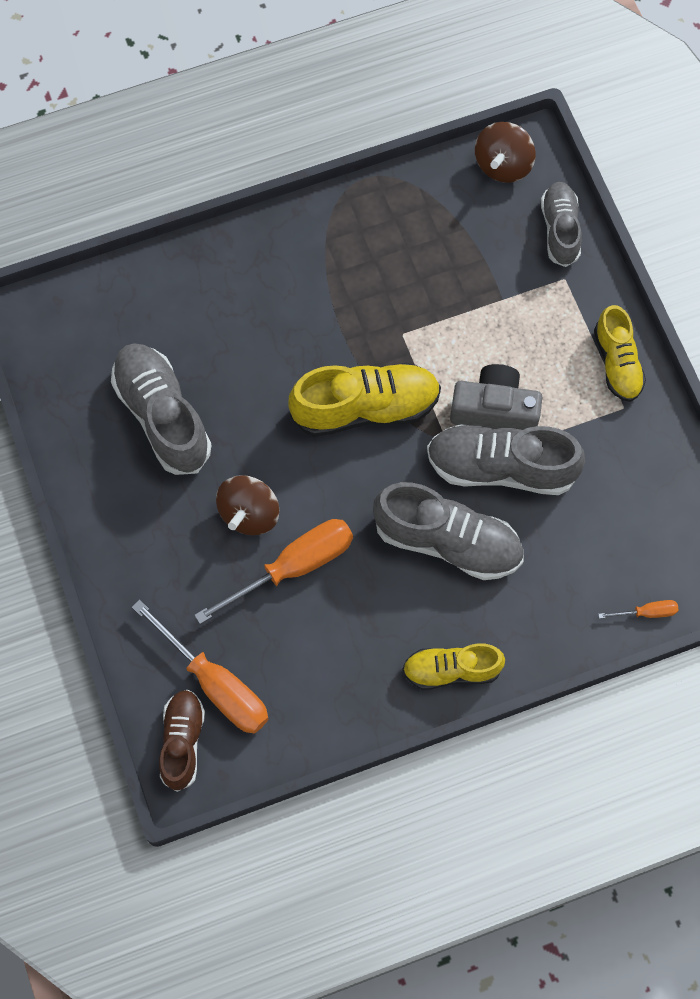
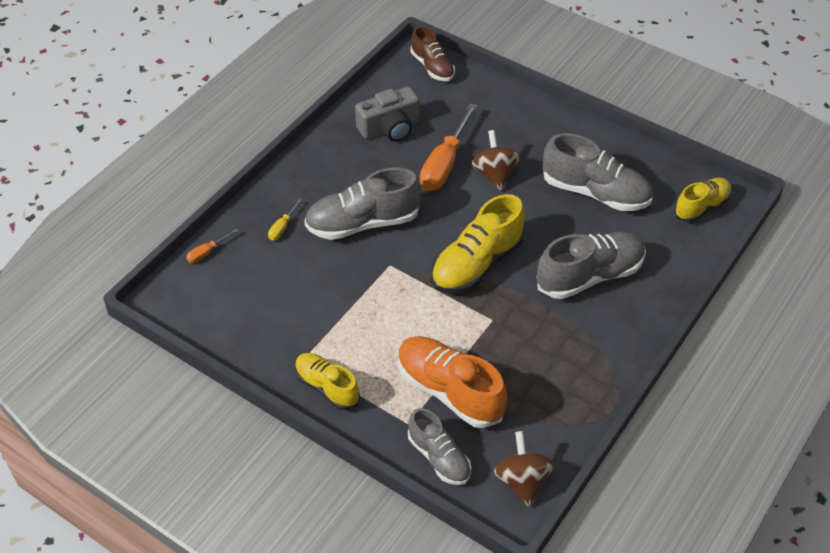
camera: 145 degrees right, 20 degrees down
orange screwdriver [132,599,268,734] -> none
yellow shoe [402,643,505,690] -> yellow shoe moved to [674,178,732,222]
grey shoe [427,424,585,495] -> grey shoe moved to [537,232,646,299]
grey camera [450,364,542,430] -> grey camera moved to [355,86,419,142]
none -> yellow screwdriver [268,198,302,240]
none -> orange shoe [398,336,507,428]

